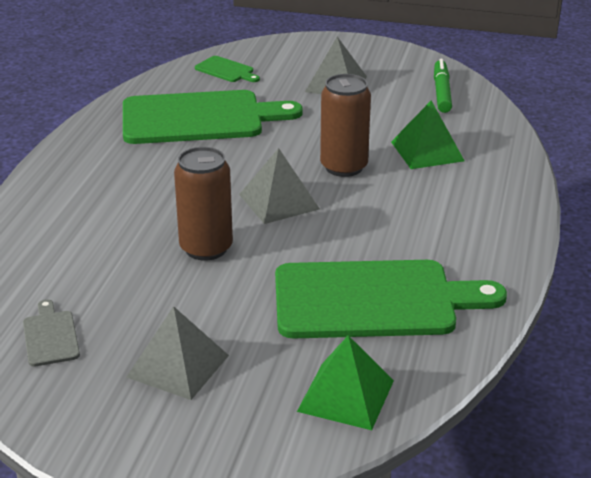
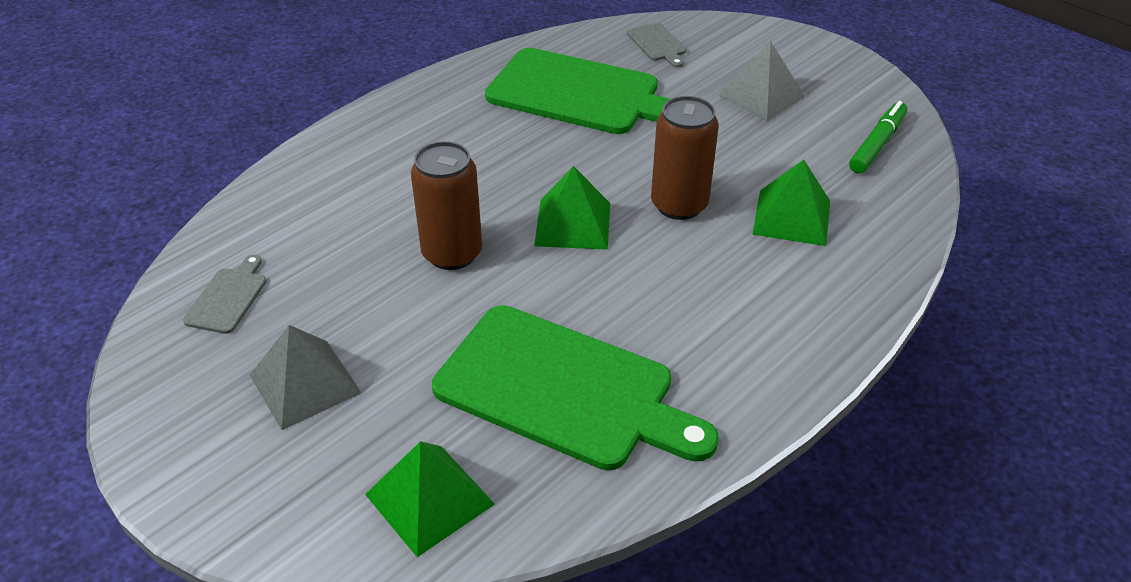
camera: 30 degrees right, 10 degrees up
green cutting board [195,56,260,82] -> grey cutting board [627,23,686,68]
grey pyramid [239,148,320,224] -> green pyramid [534,166,610,250]

